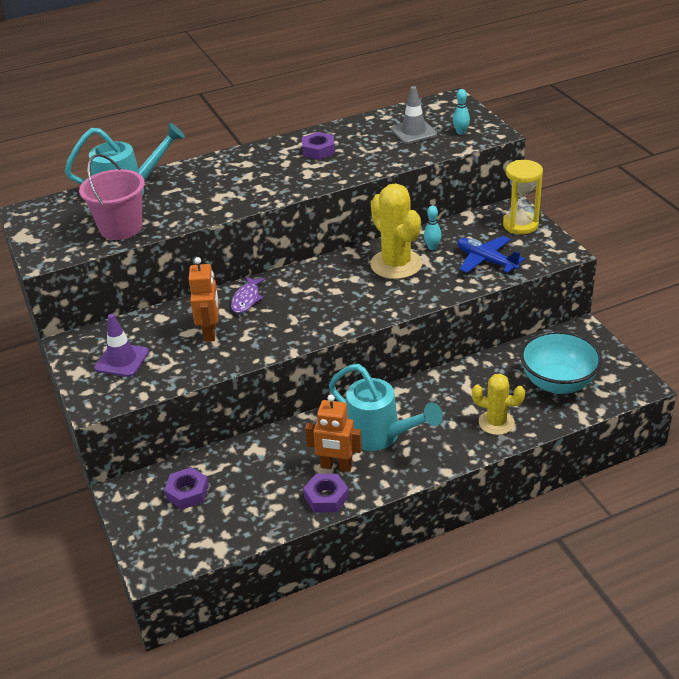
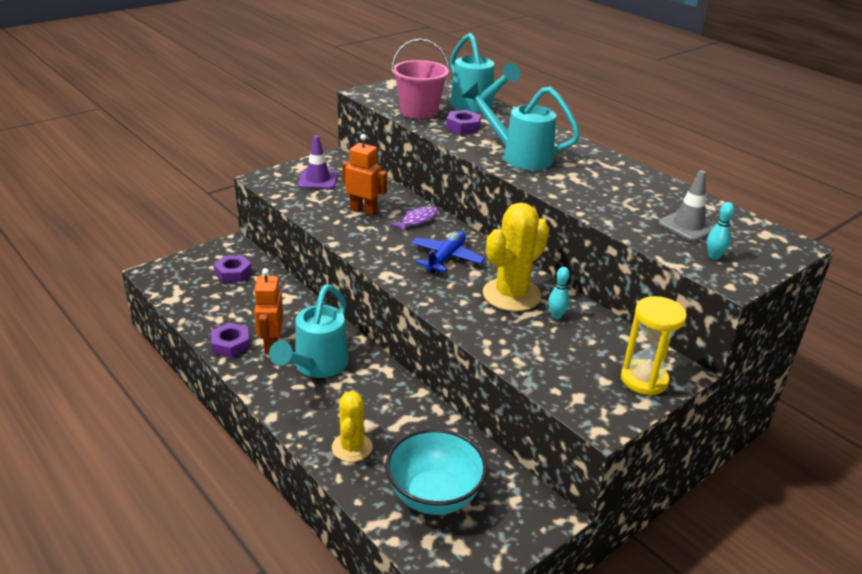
camera: 70 degrees right, 5 degrees down
orange robot [188,257,219,342] -> orange robot turned 135 degrees counterclockwise [342,134,387,216]
purple fish [231,276,266,313] -> purple fish turned 135 degrees clockwise [389,206,438,232]
purple nut [302,132,335,160] -> purple nut moved to [446,110,481,134]
blue plane [457,236,525,273] -> blue plane moved to [411,231,485,273]
none -> turquoise watering can [462,82,580,170]

